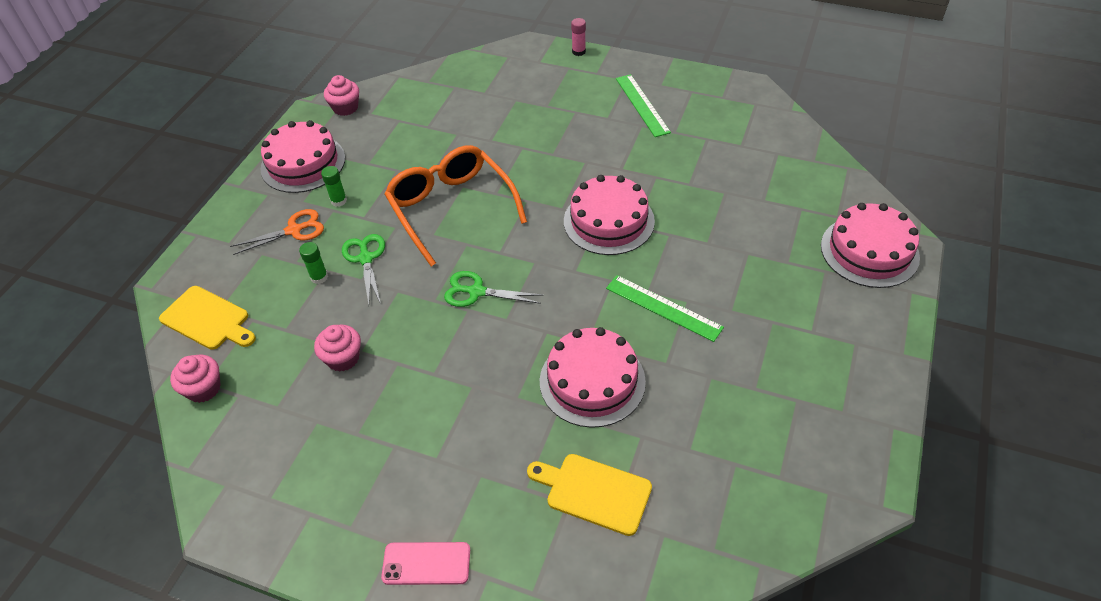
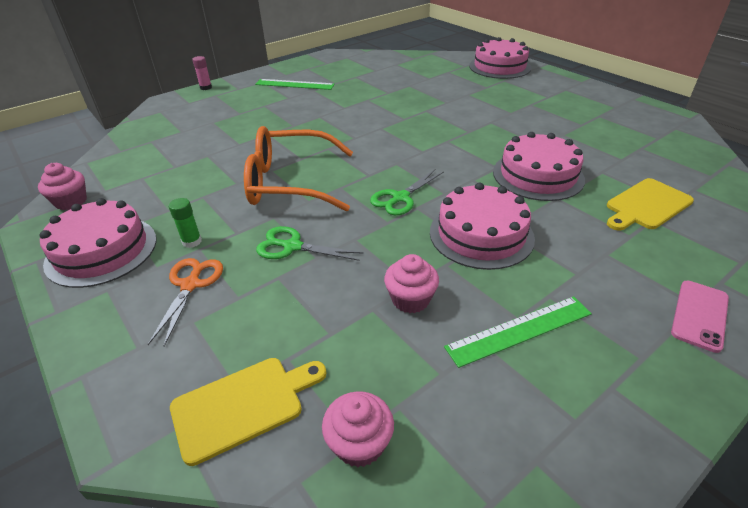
camera: 60 degrees left, 10 degrees down
green glue stick [299,242,328,284] -> none
pink cake [564,175,655,255] -> pink cake moved to [430,183,535,270]
green ruler [606,275,724,342] -> green ruler moved to [444,296,592,368]

